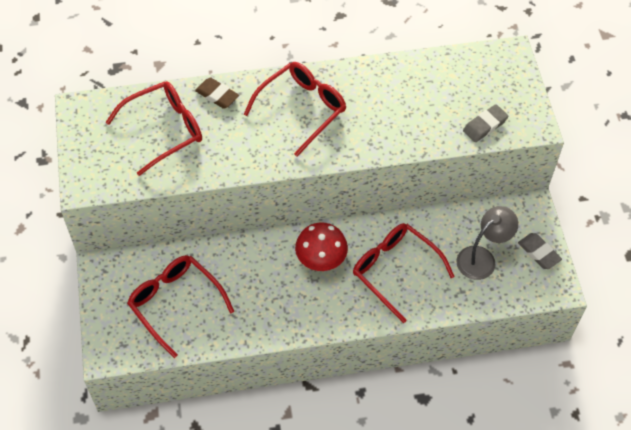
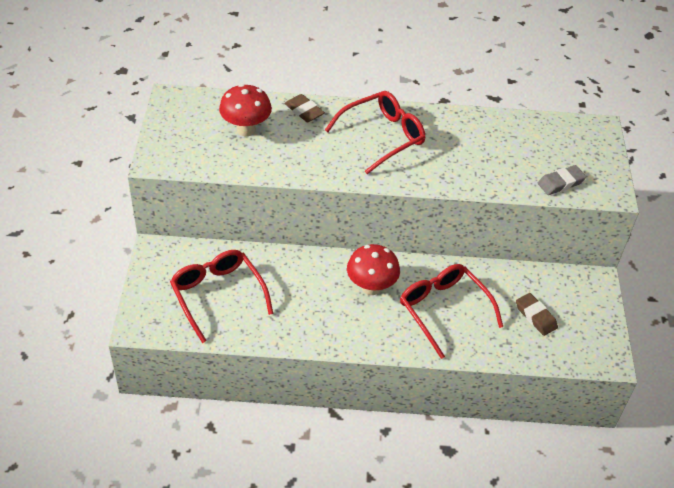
camera: 10 degrees right, 10 degrees down
red glasses [106,81,202,176] -> red mushroom [219,84,272,136]
grey lamp [456,206,518,280] -> brown eraser [516,293,558,336]
grey eraser [518,233,562,269] -> none

